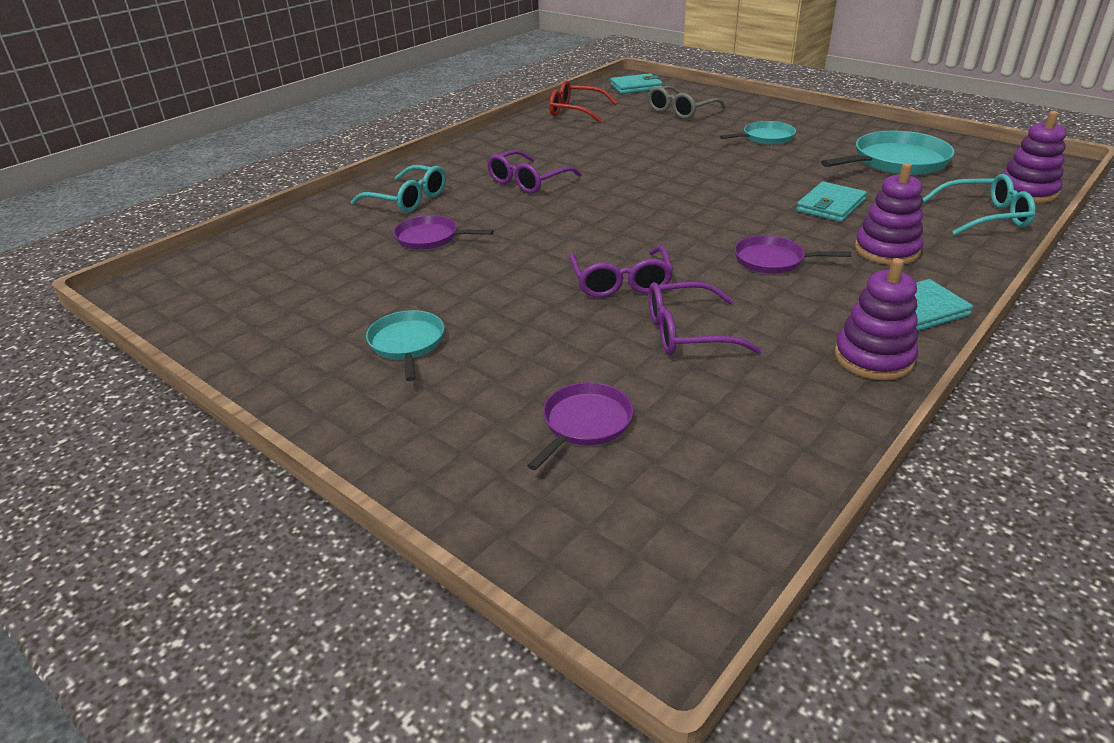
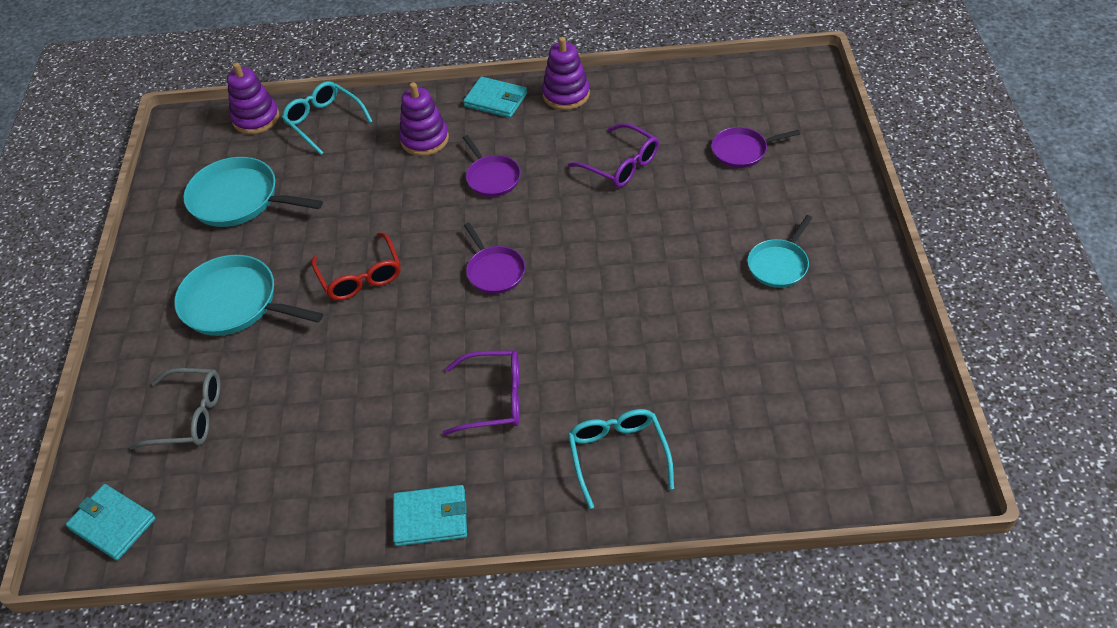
camera: 130 degrees left, 15 degrees up
purple pan [393,215,494,250] -> purple pan moved to [464,223,525,294]
red glasses [549,80,617,123] -> red glasses moved to [311,233,400,300]
purple glasses [569,246,673,298] -> none
turquoise pan [720,121,796,145] -> turquoise pan [174,255,323,336], size x1.67
turquoise wallet [796,182,867,222] -> turquoise wallet moved to [393,485,467,546]

